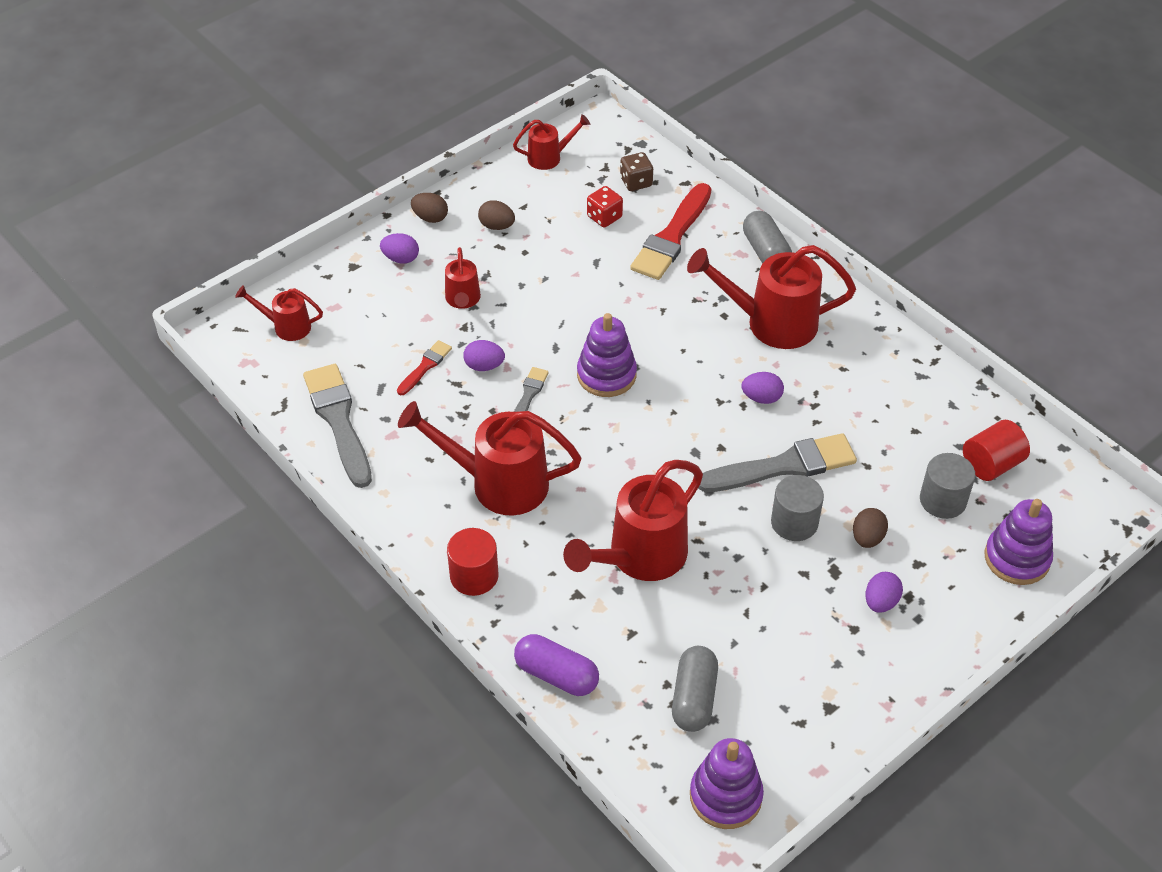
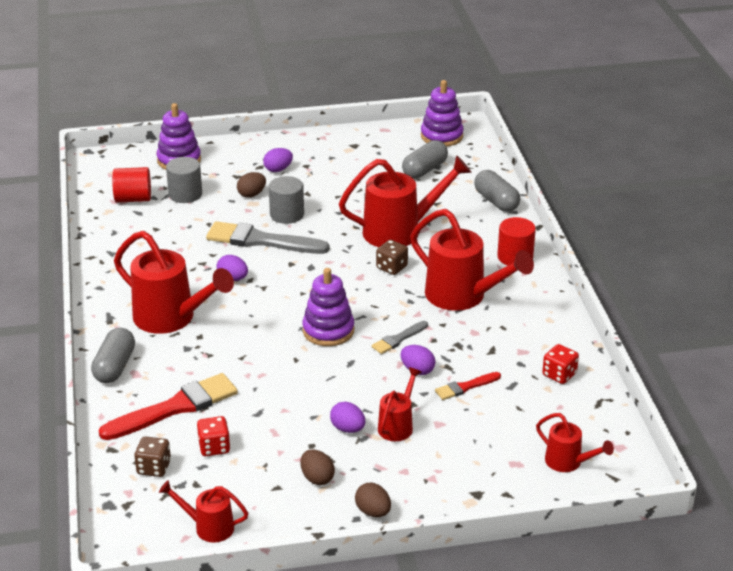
camera: 150 degrees left, 15 degrees down
grey brush [303,364,372,488] -> red dice [542,344,579,384]
purple egg [380,233,419,264] -> purple egg moved to [330,402,365,433]
purple capsule [514,634,599,696] -> grey capsule [474,170,520,212]
none -> brown dice [376,240,408,275]

